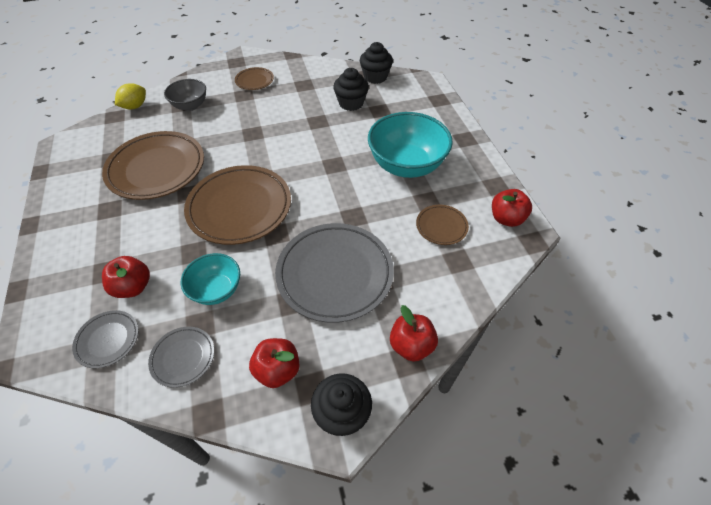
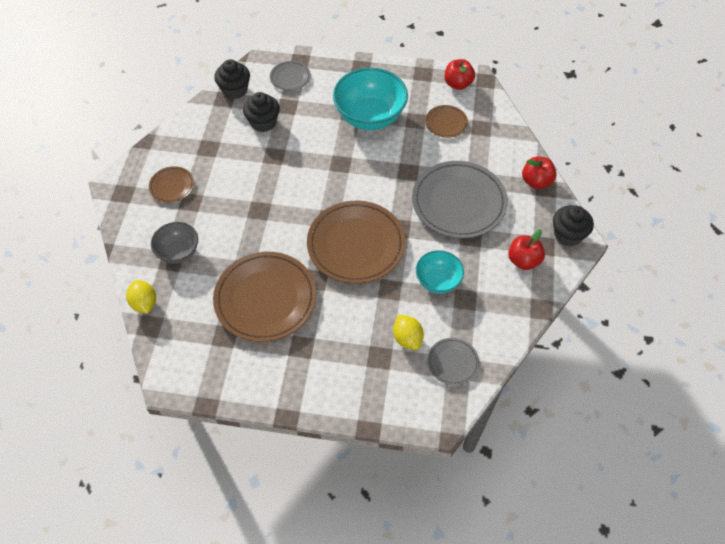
camera: 65 degrees left, 5 degrees up
red apple [102,256,150,298] -> yellow lemon [393,315,424,350]
grey plate [148,327,214,388] -> grey plate moved to [270,61,311,91]

